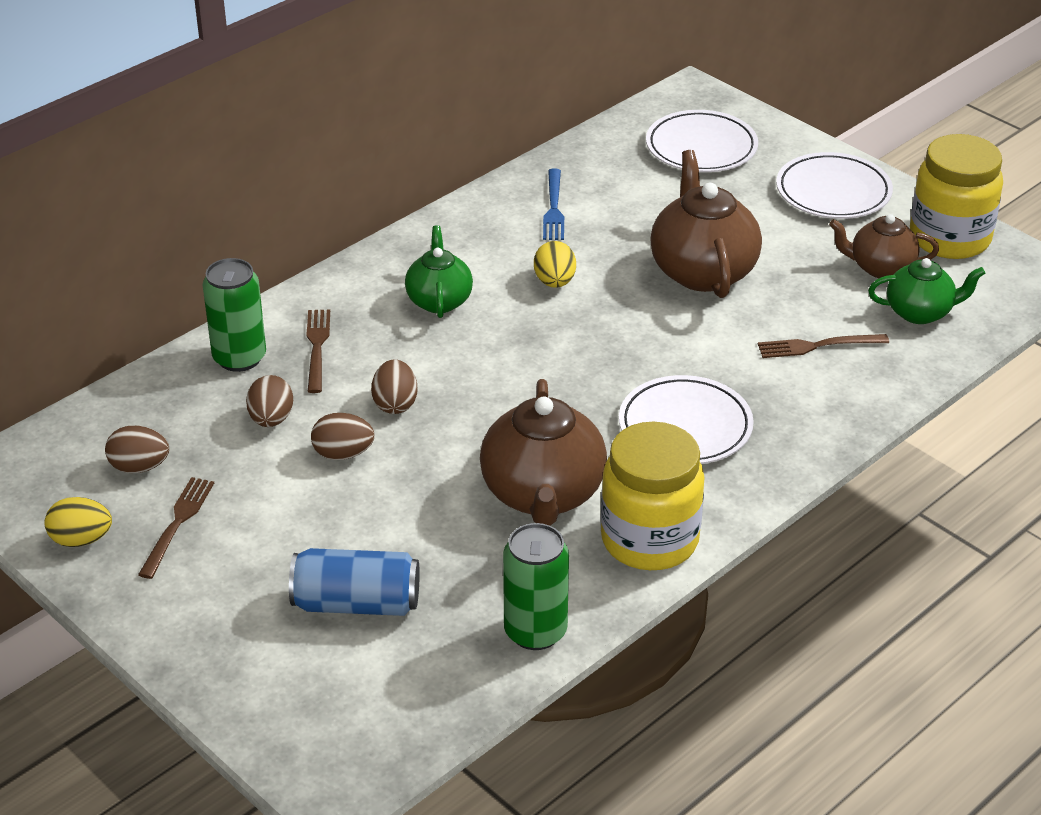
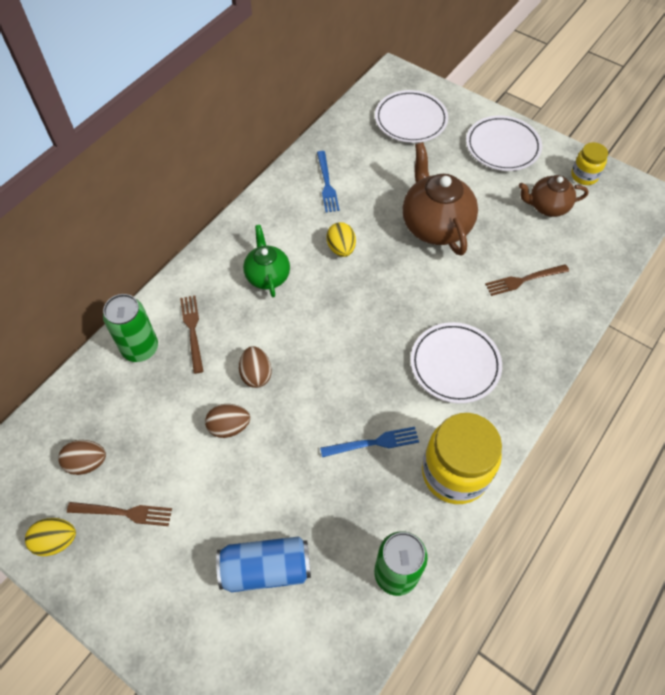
camera: 10 degrees left, 20 degrees up
brown fork [138,477,214,579] -> brown fork turned 90 degrees clockwise [67,502,172,526]
brown egg [246,375,293,427] -> none
brown teapot [480,379,607,525] -> blue fork [320,427,419,457]
green teapot [868,258,985,324] -> none
yellow jar [910,134,1003,259] -> yellow jar [571,142,608,185], size x0.52

